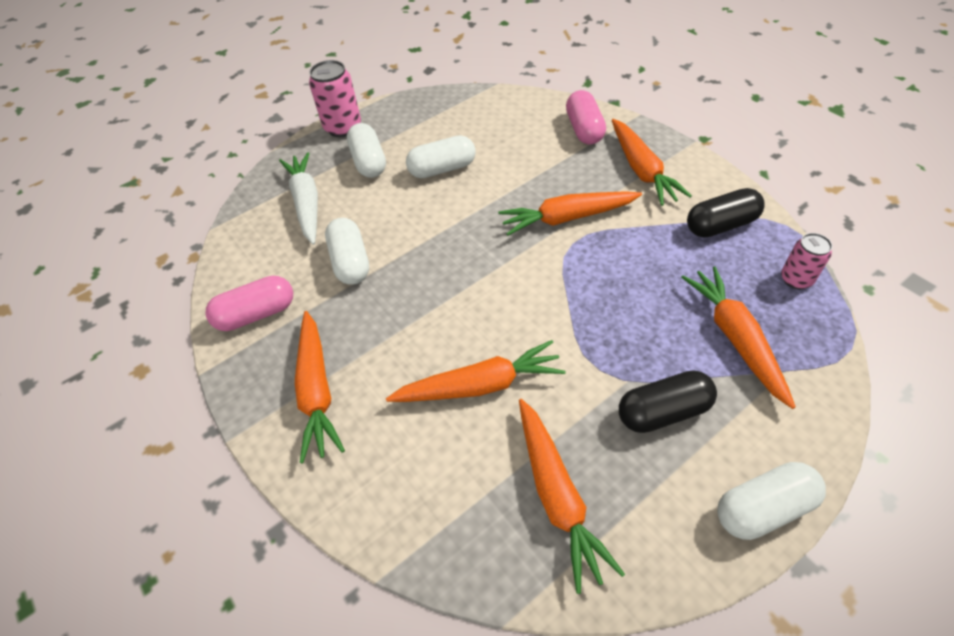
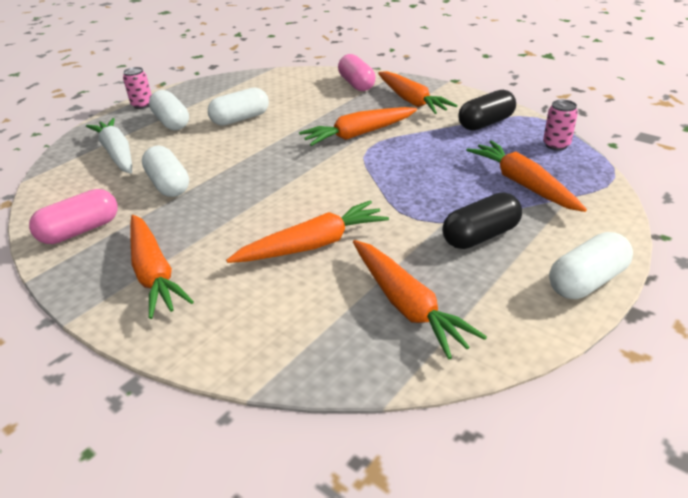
camera: 15 degrees left, 15 degrees down
pink can [309,60,361,137] -> pink can [123,67,152,109], size x0.62

